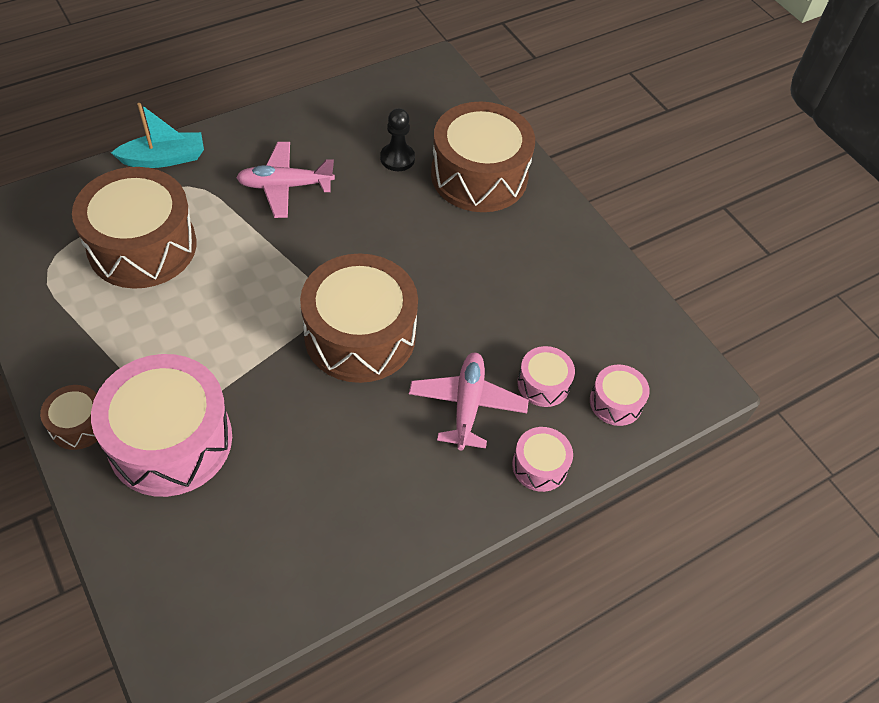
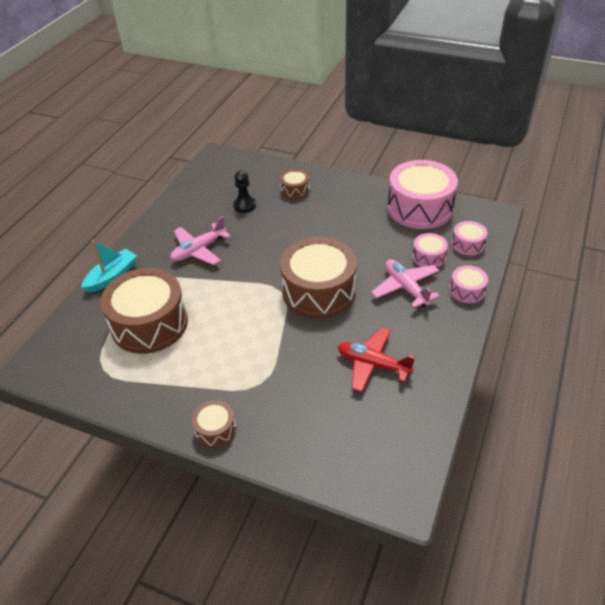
camera: 30 degrees left, 10 degrees down
pink drum [91,354,232,497] -> pink drum moved to [388,160,458,229]
brown drum [431,101,535,212] -> brown drum [280,169,310,199], size x0.47
none -> red plane [337,327,415,392]

